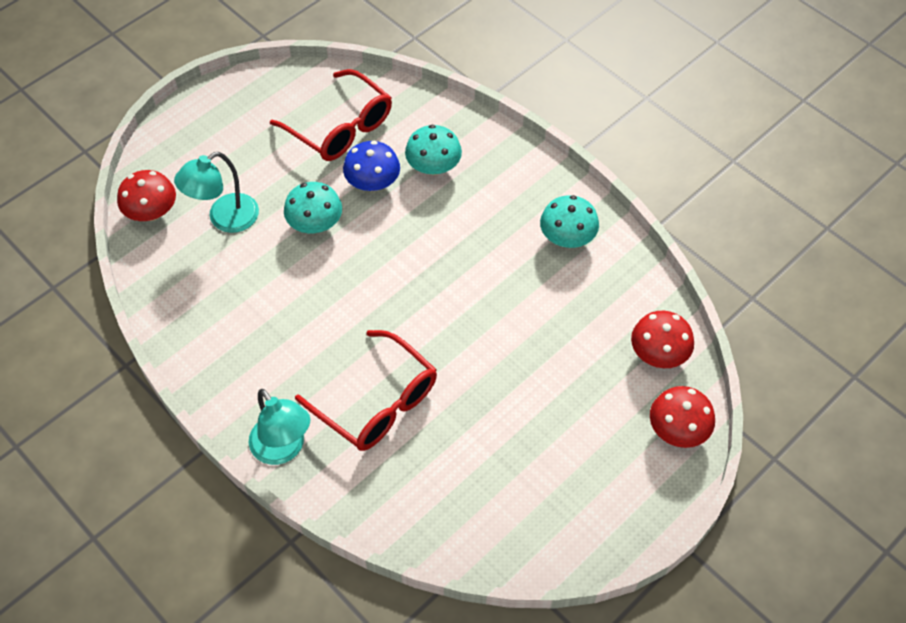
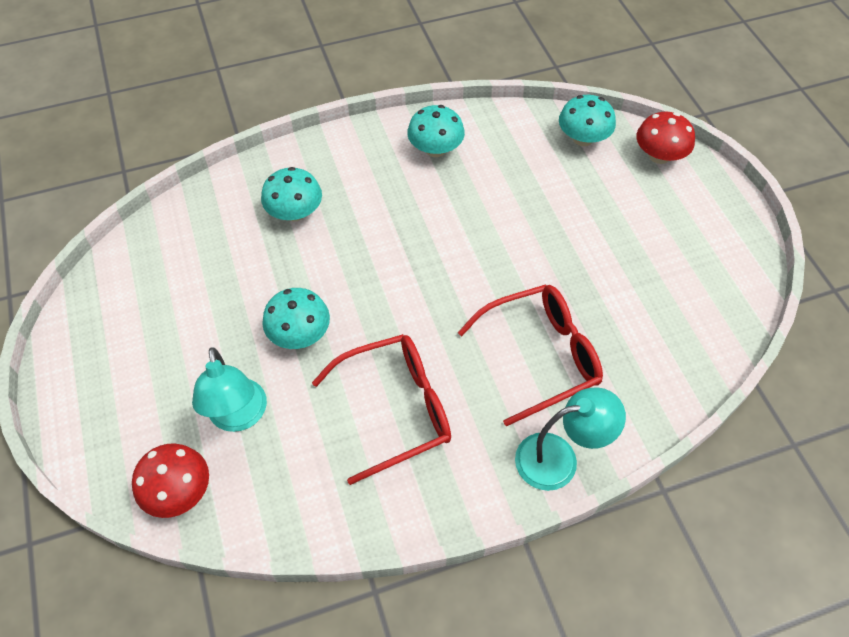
camera: 65 degrees left, 0 degrees up
red glasses [270,69,392,161] -> red glasses moved to [312,334,451,485]
blue mushroom [343,141,400,191] -> none
red mushroom [631,311,694,368] -> turquoise mushroom [559,95,616,146]

